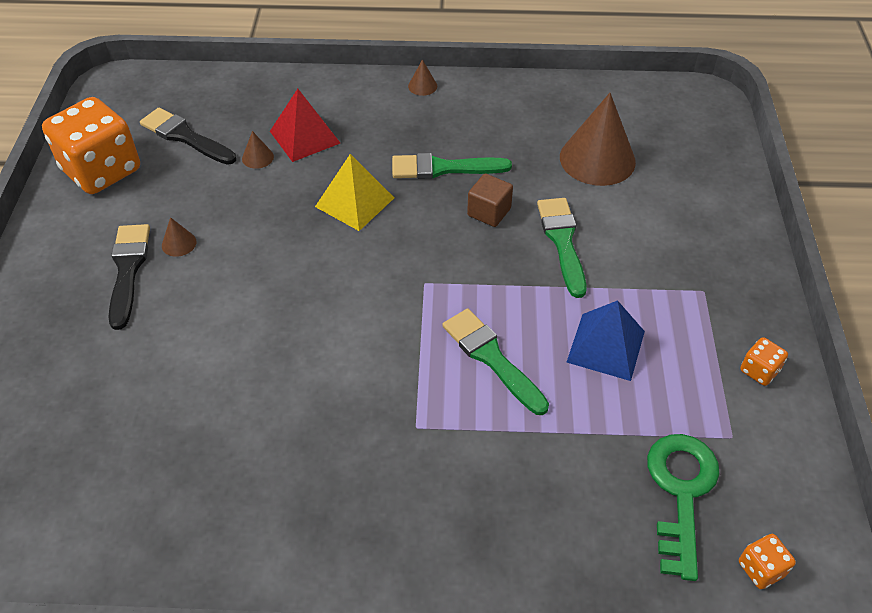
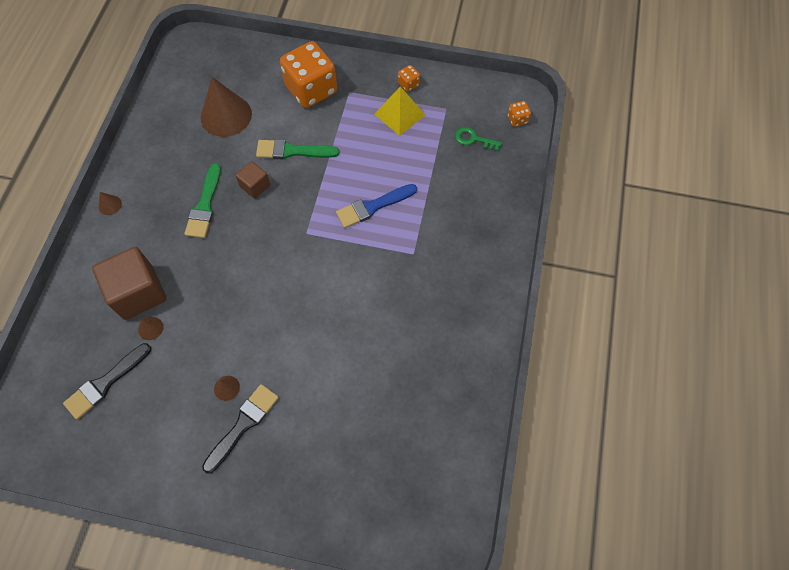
camera: 80 degrees left, 15 degrees up
orange dice [42,97,140,194] -> orange dice moved to [280,41,337,108]
black brush [108,224,150,330] -> black brush turned 120 degrees clockwise [202,384,279,474]
red pyramid [270,89,340,162] -> brown cube [92,247,166,320]
yellow pyramid [315,154,394,231] -> yellow pyramid moved to [374,86,425,136]
green brush [443,308,549,415] -> blue brush [336,184,417,228]
blue pyramid [567,300,645,381] -> none
green key [647,434,720,581] -> green key [455,127,502,151], size x0.59

